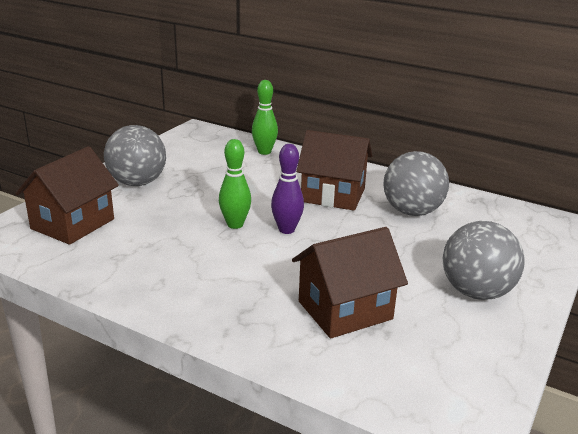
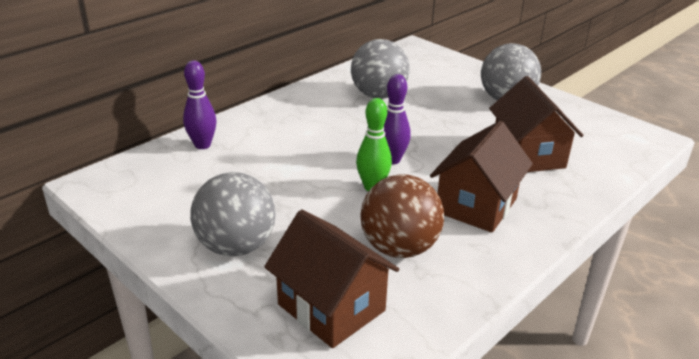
camera: 75 degrees left, 5 degrees up
green bowling pin [252,80,278,155] -> purple bowling pin [183,60,217,149]
brown house [296,130,372,211] -> brown house moved to [430,121,533,233]
none -> brown ball [360,174,444,258]

